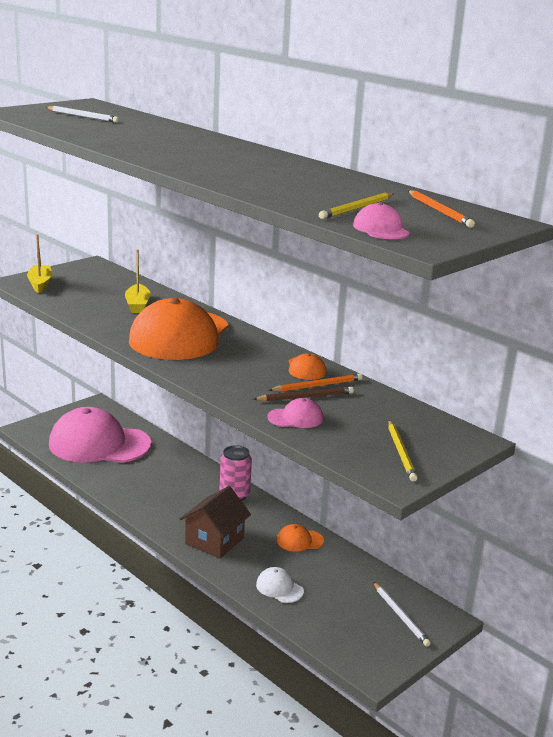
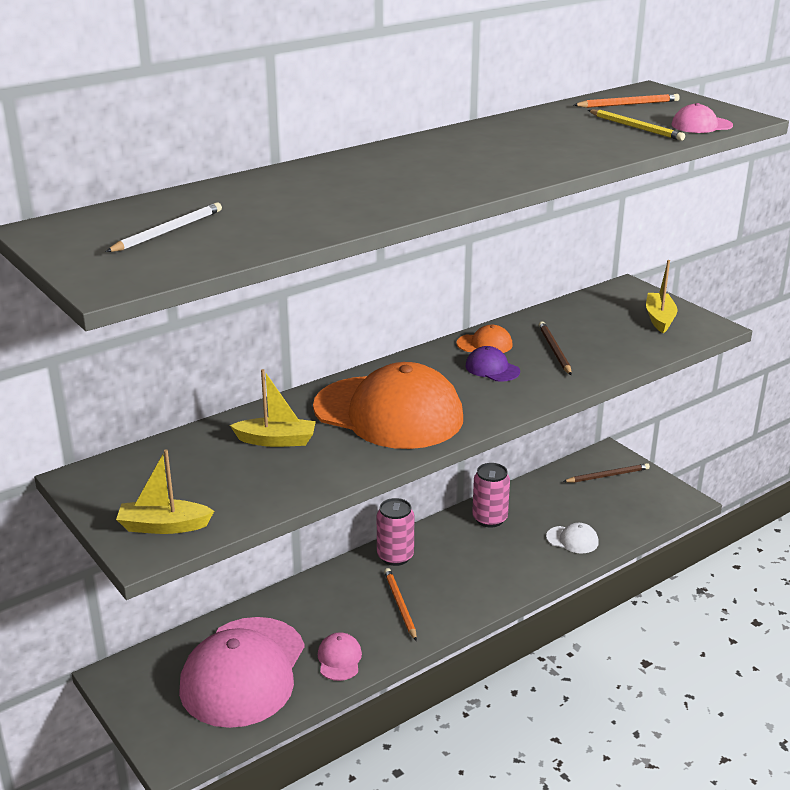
camera: 80 degrees left, 5 degrees up
brown house [180,486,251,559] -> none
white cap [256,567,304,603] -> white cap turned 120 degrees counterclockwise [546,523,599,553]
pink cap [267,398,324,428] -> pink cap moved to [318,632,362,681]
orange pencil [269,374,363,392] -> orange pencil moved to [384,568,417,641]
orange cap [277,524,324,552] -> pink can [472,463,510,527]
white pencil [373,582,431,647] -> brown pencil [563,463,650,483]
yellow pencil [388,420,417,482] -> yellow boat [646,260,677,333]
none -> purple cap [465,346,520,382]

